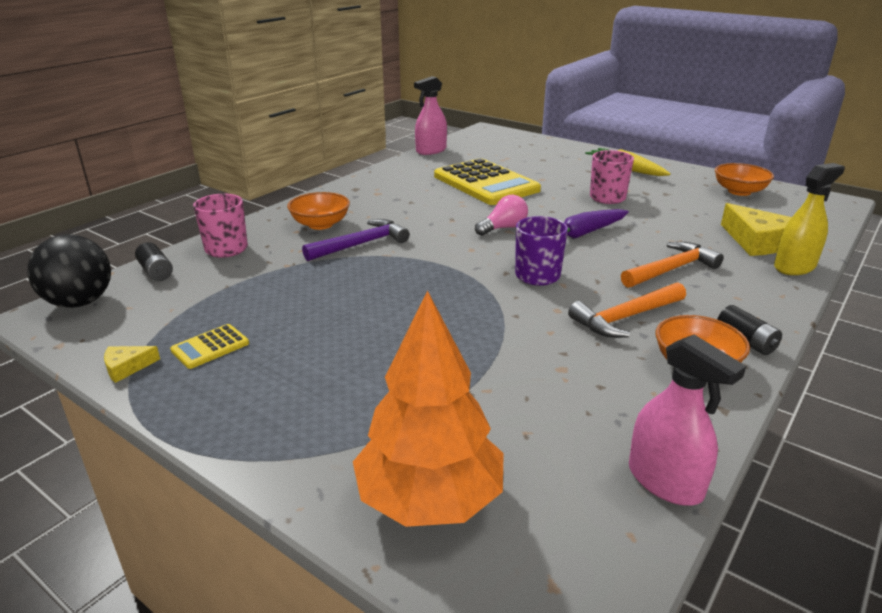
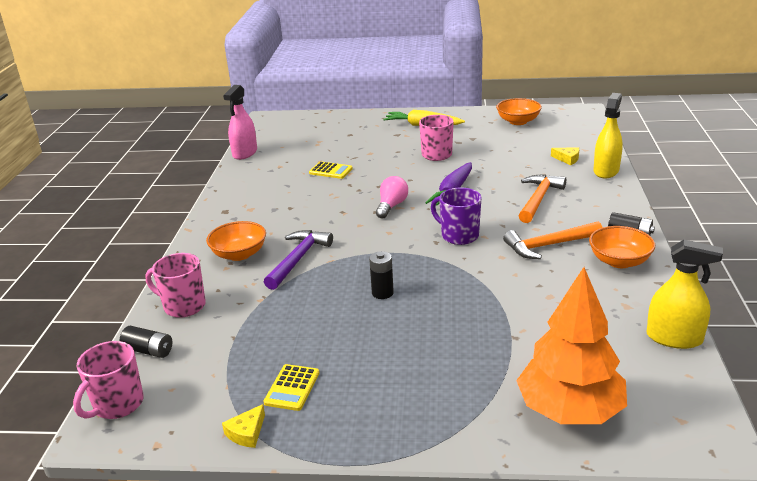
camera: 30 degrees left, 0 degrees up
black ball [27,234,111,308] -> pink mug [73,341,144,419]
yellow calculator [434,158,541,205] -> yellow calculator [309,161,353,179], size x0.42
orange hammer [568,282,686,338] -> orange hammer turned 45 degrees clockwise [503,221,603,259]
pink spray bottle [629,335,746,506] -> yellow spray bottle [646,240,723,349]
yellow cheese [721,203,792,256] -> yellow cheese [551,147,579,165], size x0.49
none -> black battery [369,251,394,299]

